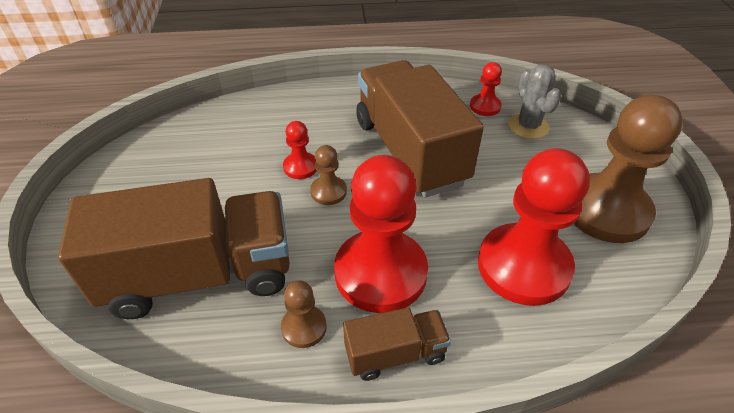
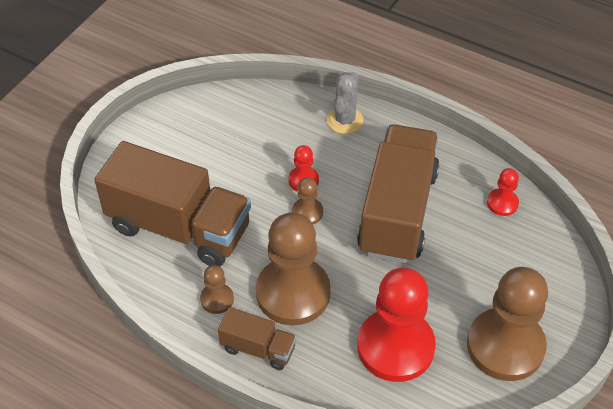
camera: 35 degrees right, 5 degrees up
red pawn [334,155,428,313] -> brown pawn [256,213,331,325]
grey cactus [508,64,561,139] -> grey cactus moved to [327,72,364,134]

